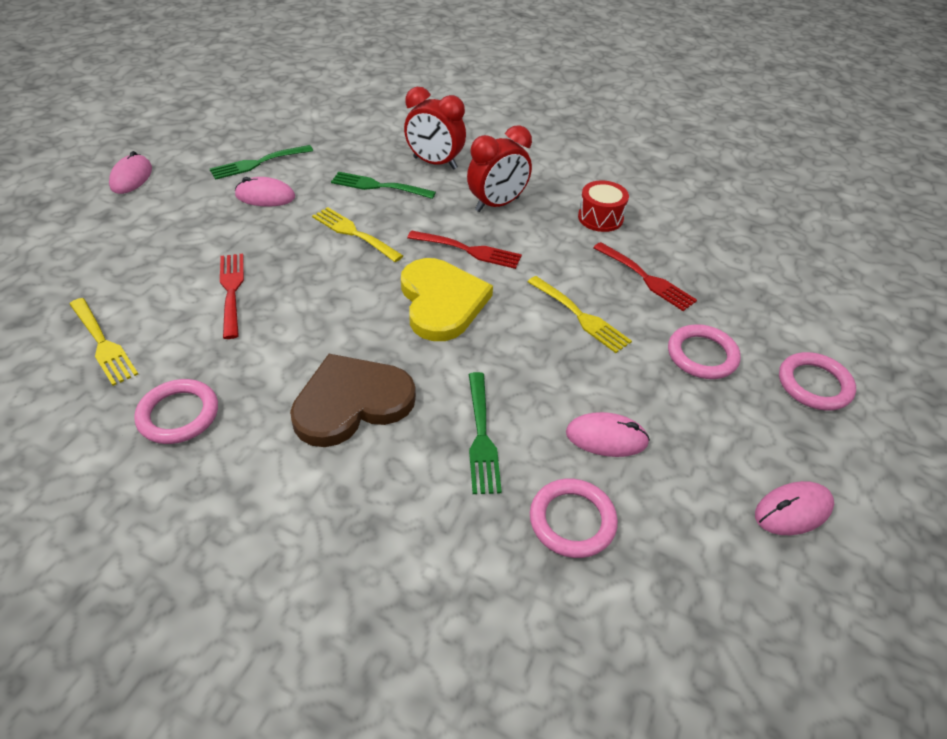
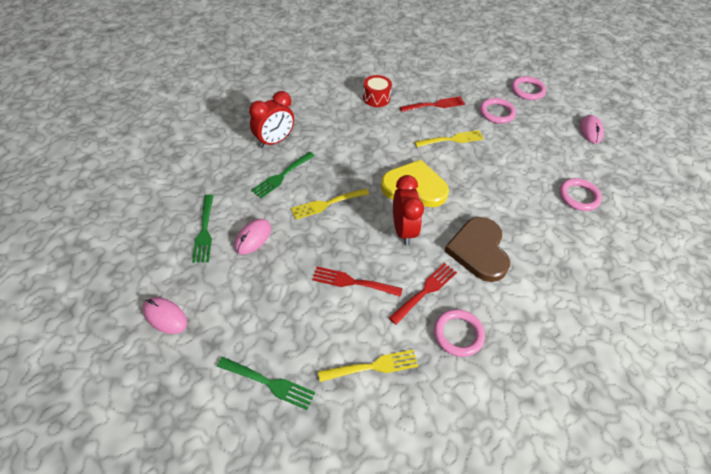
camera: 65 degrees left, 5 degrees up
red fork [407,230,522,269] -> red fork moved to [389,263,457,325]
red clock [467,125,532,212] -> red clock moved to [393,175,424,246]
green fork [469,372,502,494] -> green fork moved to [217,357,315,410]
pink mouse [566,412,650,457] -> none

